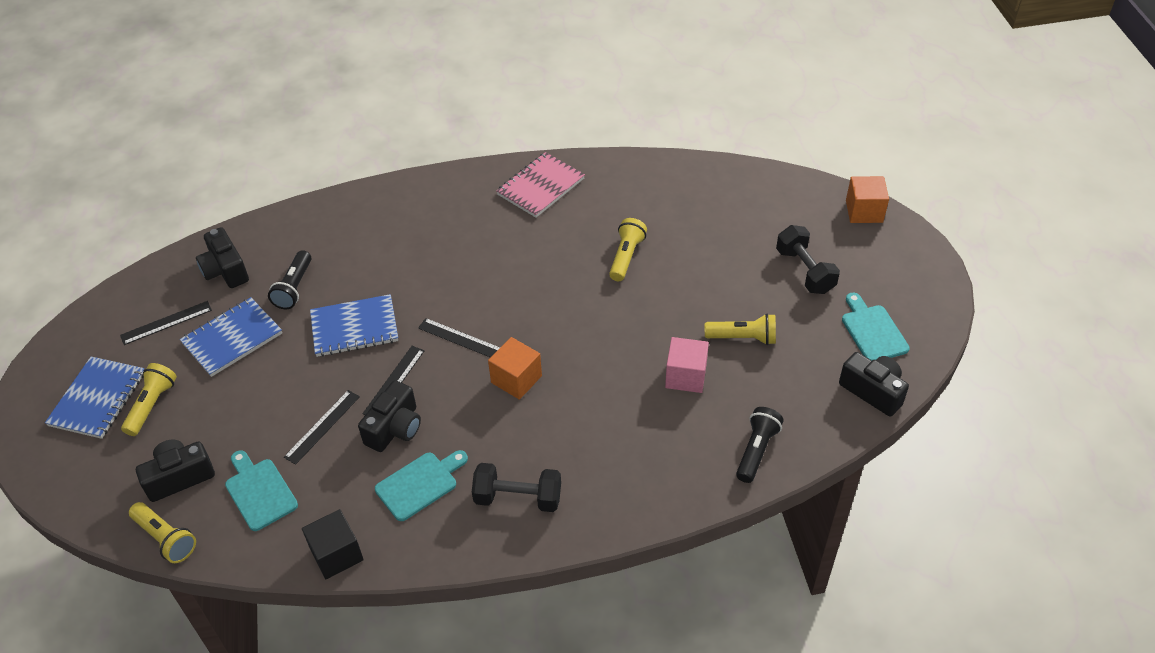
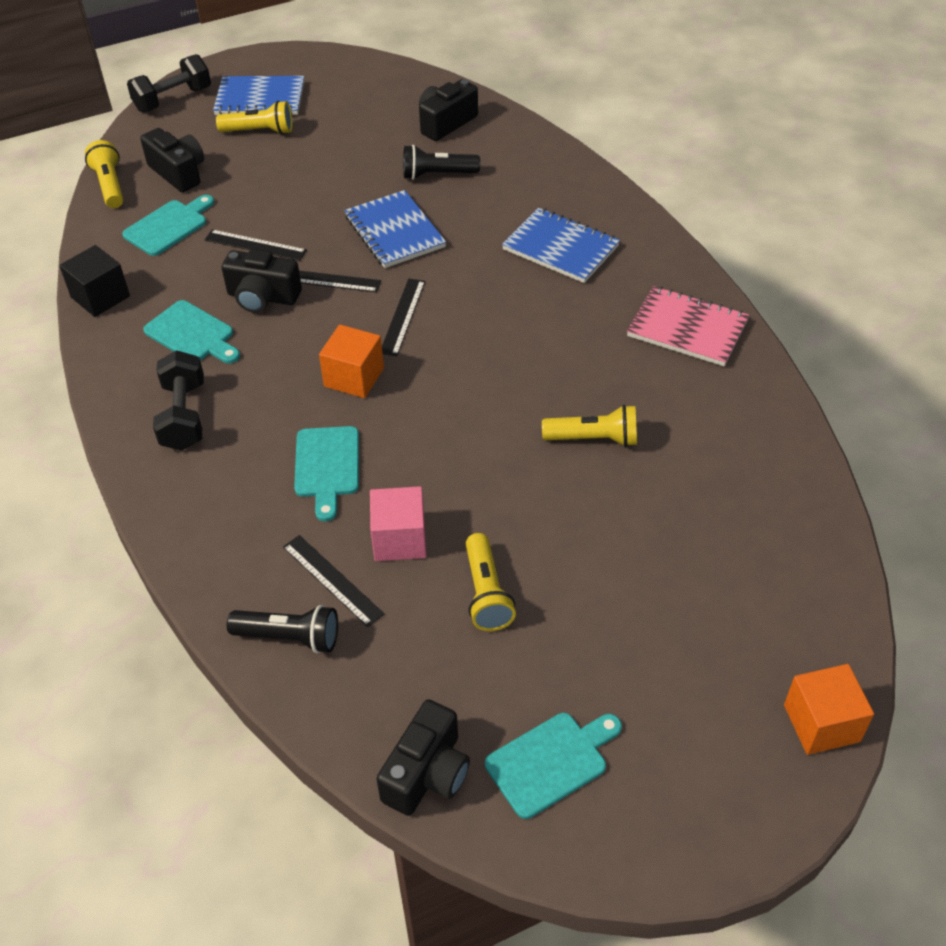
camera: 75 degrees right, 0 degrees up
black ruler [120,301,212,345] -> black ruler moved to [283,535,384,627]
yellow flashlight [129,502,196,563] -> yellow flashlight turned 135 degrees clockwise [85,140,123,208]
blue notebook [180,297,282,377] -> blue notebook moved to [502,208,620,283]
black dumbbell [776,225,840,294] -> black dumbbell moved to [127,54,211,112]
none -> turquoise cutting board [294,426,359,521]

